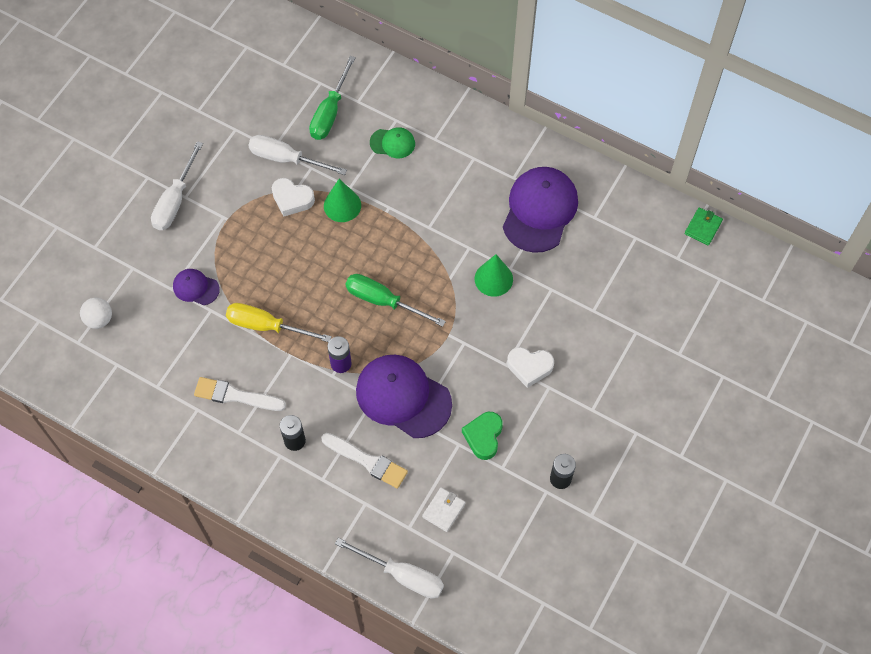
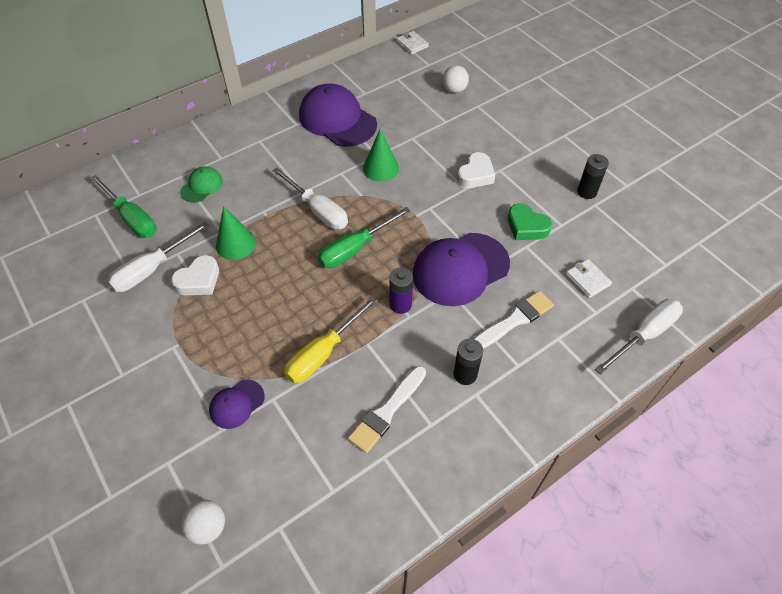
camera: 65 degrees left, 10 degrees down
white screwdriver [151,141,203,230] -> white screwdriver moved to [272,168,348,229]
green wallet [685,207,723,245] -> white wallet [396,31,429,55]
none -> white ball [443,65,469,93]

